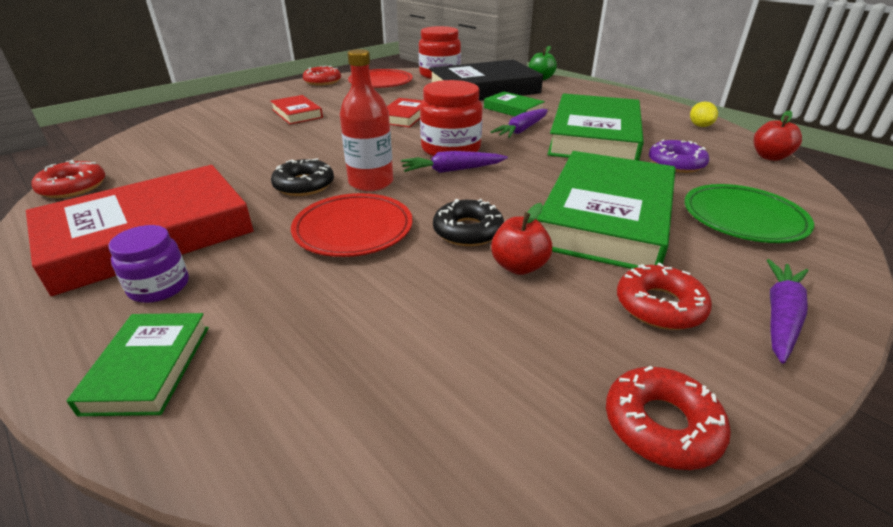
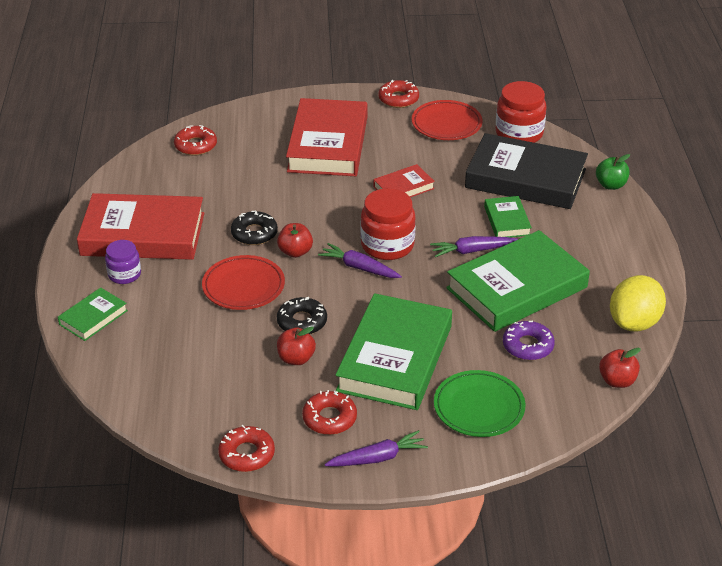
camera: 40 degrees right, 5 degrees up
red donut [32,160,105,198] -> red donut moved to [174,125,217,156]
red book [271,95,323,124] -> red book [286,98,367,176], size x2.11
red bottle [340,49,393,191] -> red apple [277,223,313,258]
green book [537,151,676,269] -> green book turned 45 degrees counterclockwise [335,293,452,410]
yellow lemon [690,102,718,127] -> yellow lemon [610,275,666,332], size x2.08

